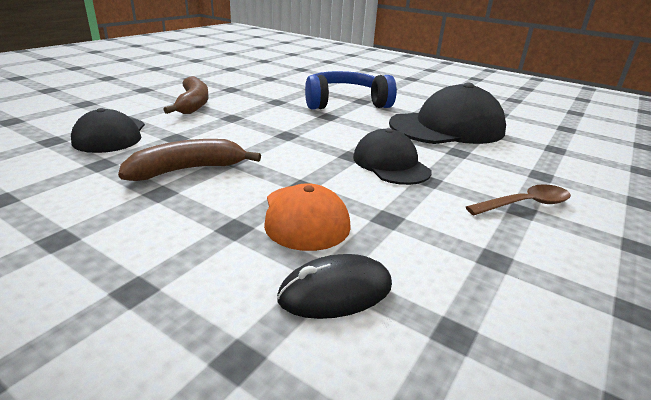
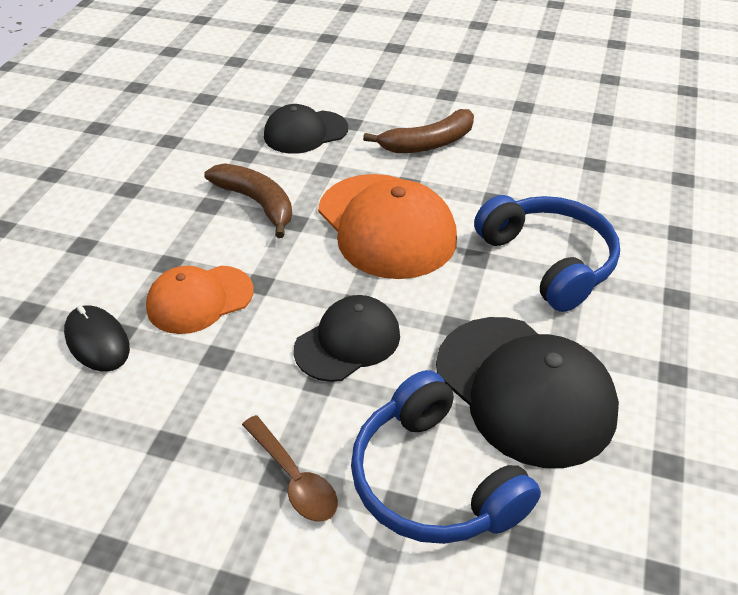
camera: 75 degrees right, 15 degrees up
none -> orange cap [318,174,457,279]
none -> blue headphones [351,370,541,544]

